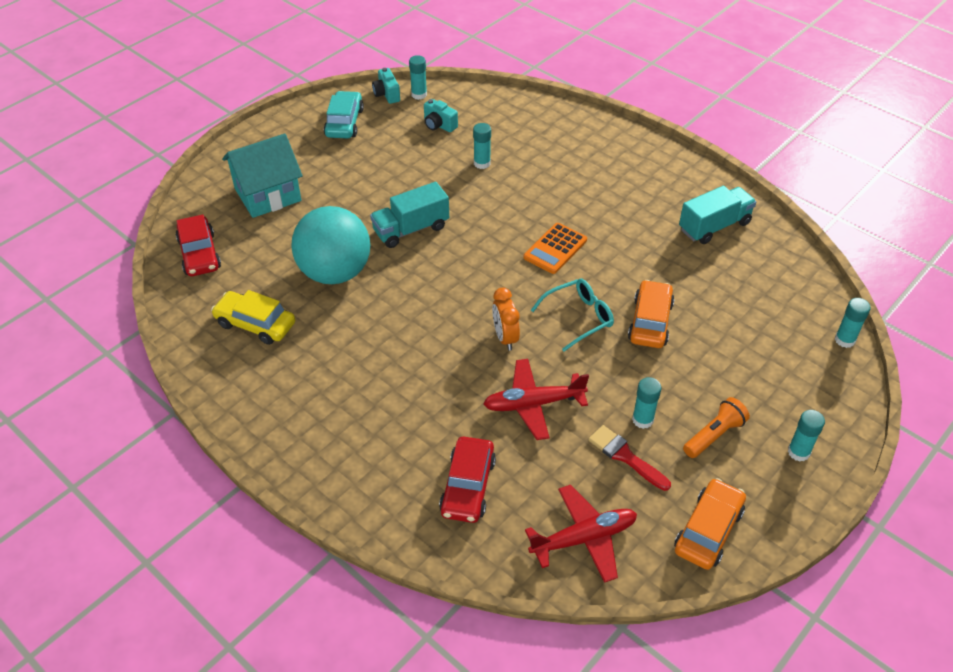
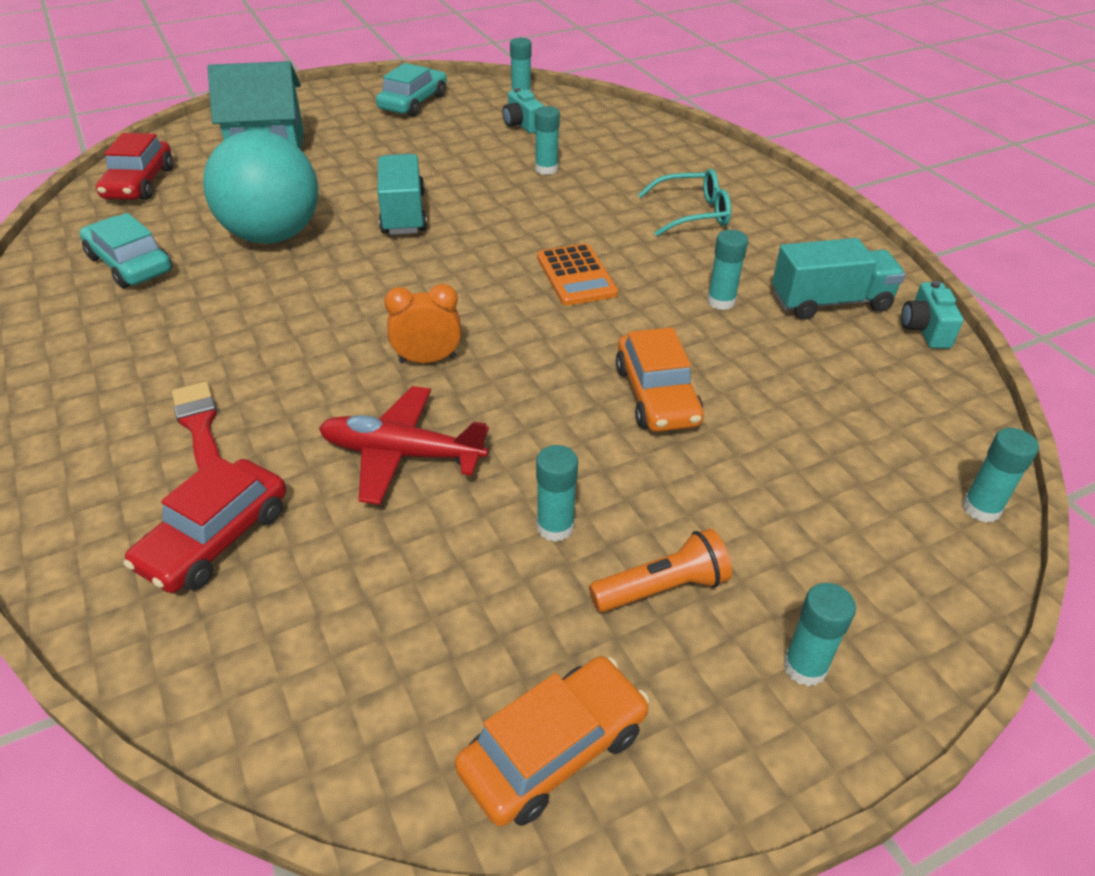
camera: 20 degrees right, 5 degrees down
yellow car [211,290,295,345] -> turquoise car [79,213,172,288]
turquoise truck [370,182,449,248] -> turquoise truck turned 90 degrees clockwise [378,154,427,235]
turquoise camera [372,68,400,104] -> turquoise camera moved to [901,281,963,348]
orange clock [492,288,520,350] -> orange clock turned 75 degrees clockwise [384,284,461,363]
orange calculator [524,223,587,274] -> orange calculator turned 75 degrees counterclockwise [537,243,618,306]
red plane [525,485,637,583] -> none
turquoise glasses [531,279,614,351] -> turquoise glasses moved to [638,169,731,236]
red brush [588,425,671,491] -> red brush moved to [172,382,220,470]
orange car [628,280,674,348] -> orange car turned 135 degrees clockwise [616,327,704,432]
none -> turquoise glue stick [707,230,748,310]

